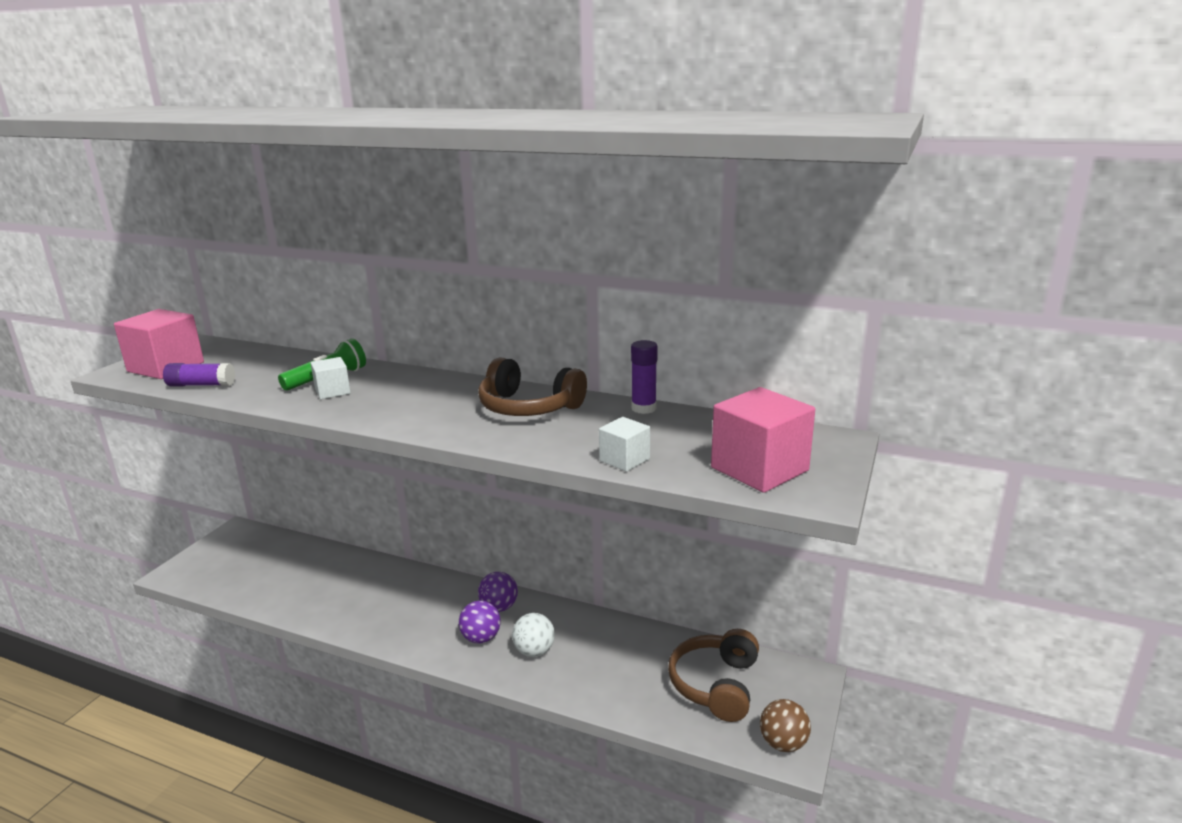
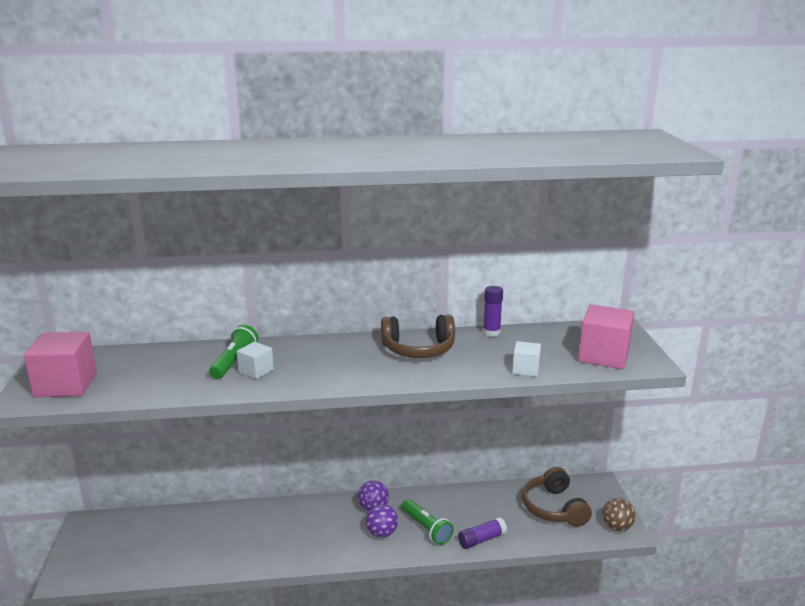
camera: 30 degrees left, 0 degrees up
purple glue stick [163,363,235,387] -> purple glue stick moved to [458,517,507,549]
white ball [512,613,555,657] -> green flashlight [402,499,454,545]

